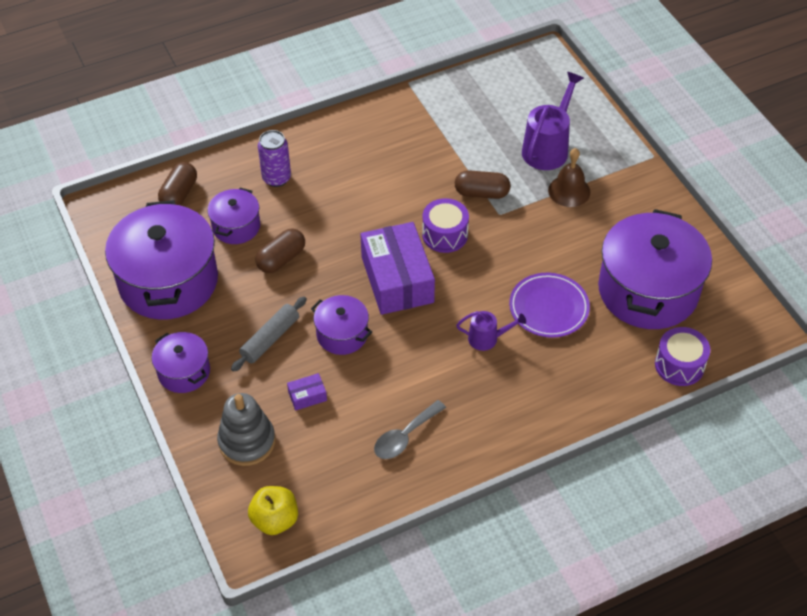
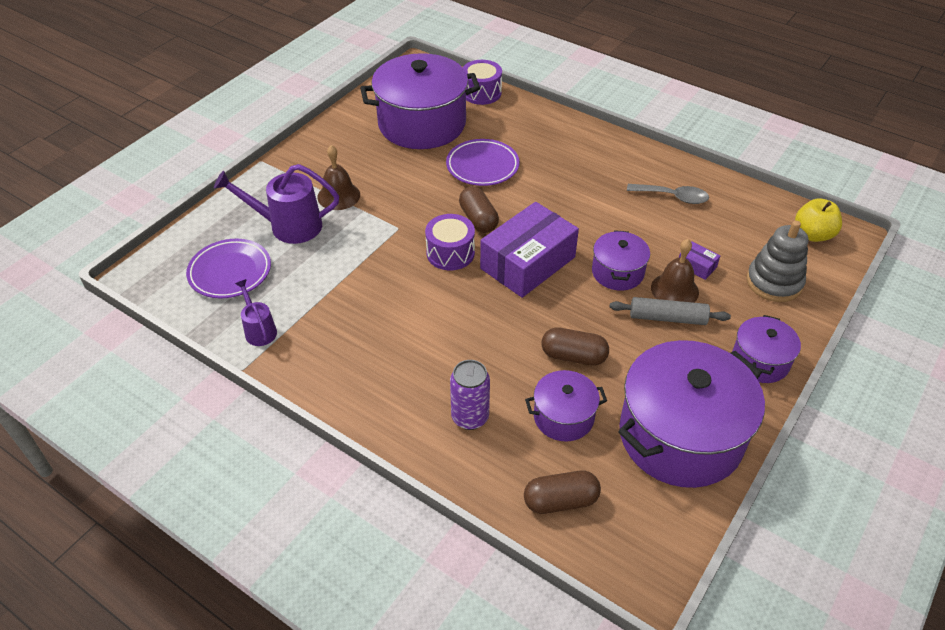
camera: 120 degrees left, 5 degrees down
brown capsule [455,170,511,199] -> brown capsule moved to [459,186,499,233]
purple watering can [456,311,526,351] -> purple watering can moved to [235,279,277,346]
none -> purple plate [186,239,271,299]
none -> brown bell [651,239,699,303]

